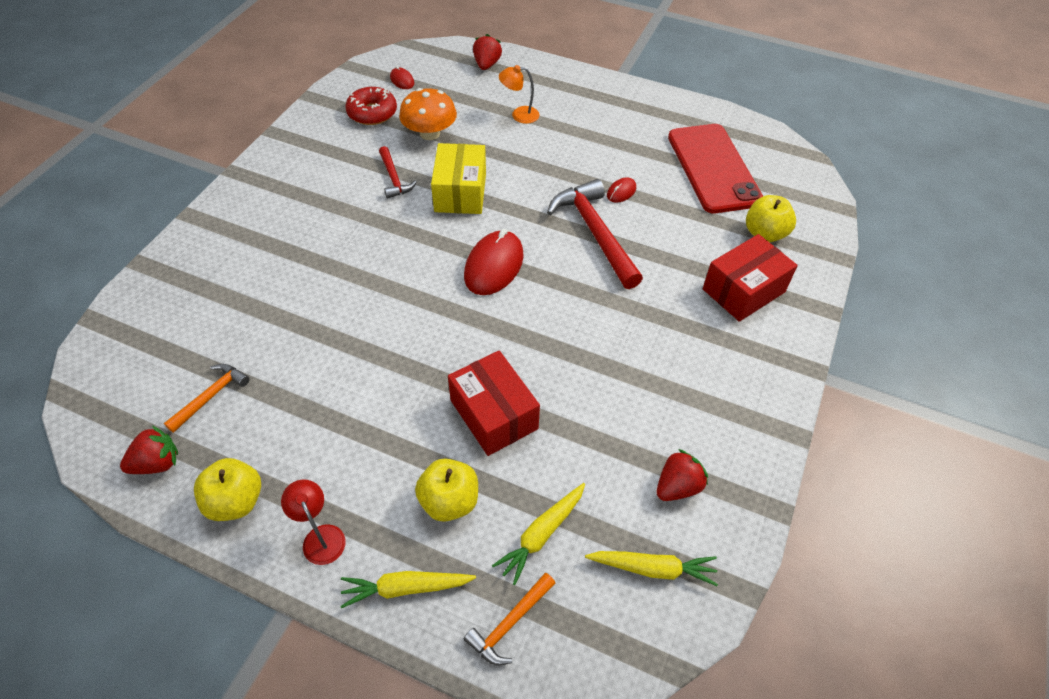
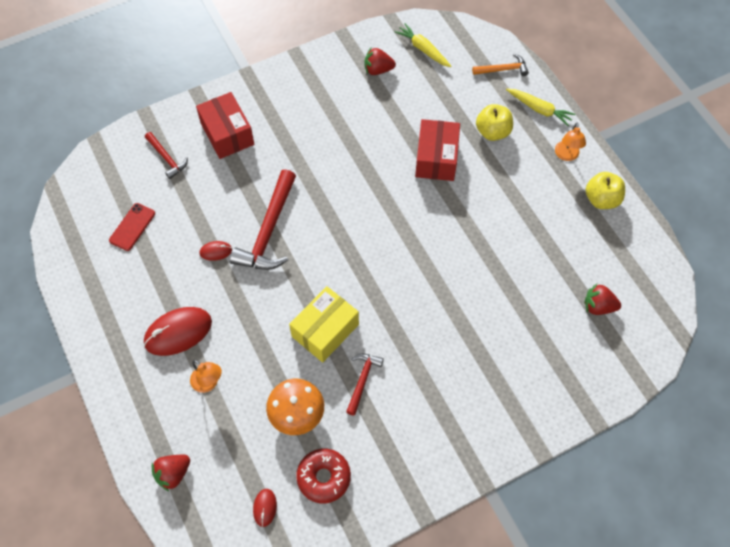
camera: 140 degrees left, 10 degrees up
red strawberry [120,426,178,474] -> red strawberry moved to [584,284,621,315]
orange hammer [164,364,250,433] -> none
red lamp [281,479,346,565] -> orange lamp [555,123,586,161]
red mouse [464,229,524,295] -> red mouse moved to [144,307,212,356]
yellow carrot [492,483,585,585] -> none
red phone [668,124,763,213] -> red phone [109,203,155,251], size x0.47
red box [703,234,798,322] -> red box turned 60 degrees clockwise [196,92,254,159]
yellow apple [746,195,796,242] -> red hammer [145,132,188,179]

